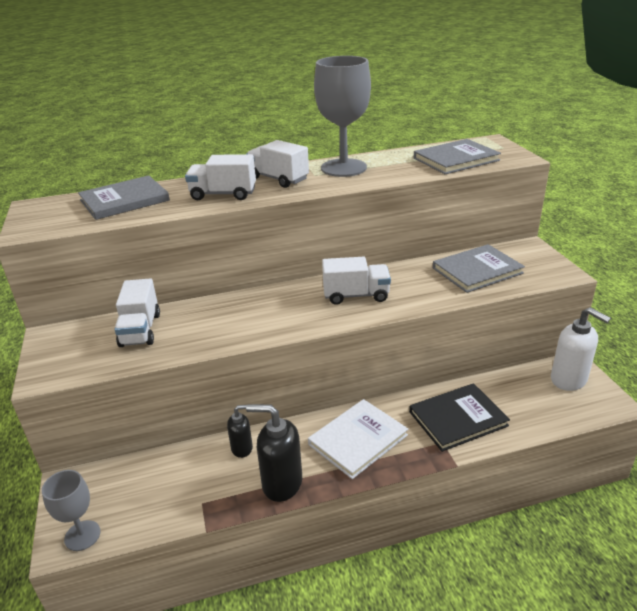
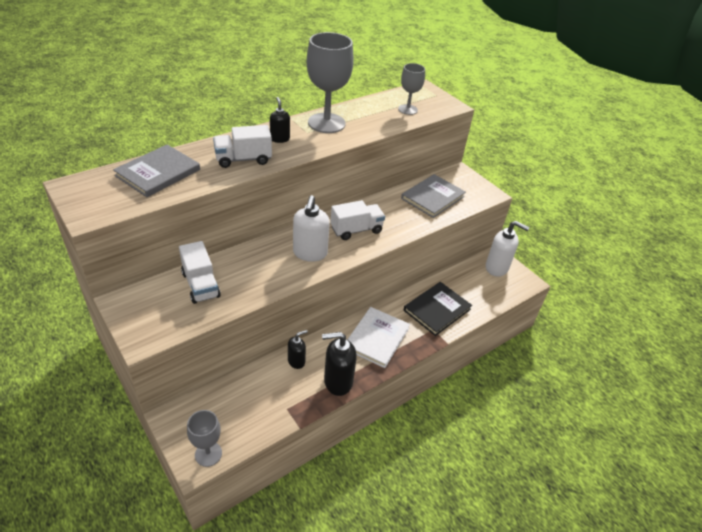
camera: 25 degrees left, 10 degrees up
white truck [246,140,309,188] -> black soap dispenser [270,97,290,143]
grey book [414,139,501,174] -> grey goblet [398,63,425,115]
none -> white soap dispenser [293,195,330,262]

